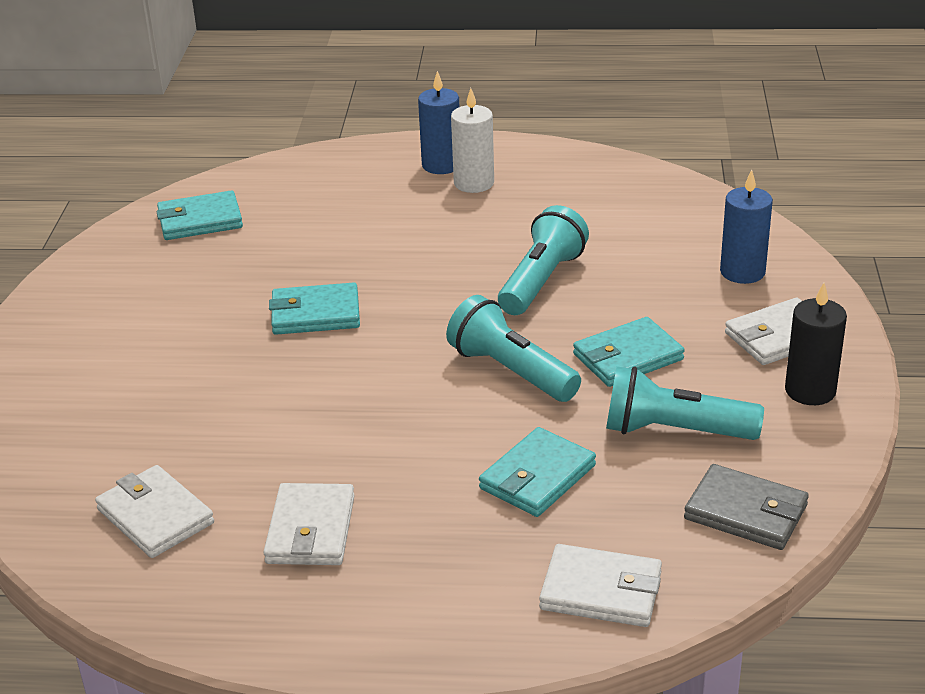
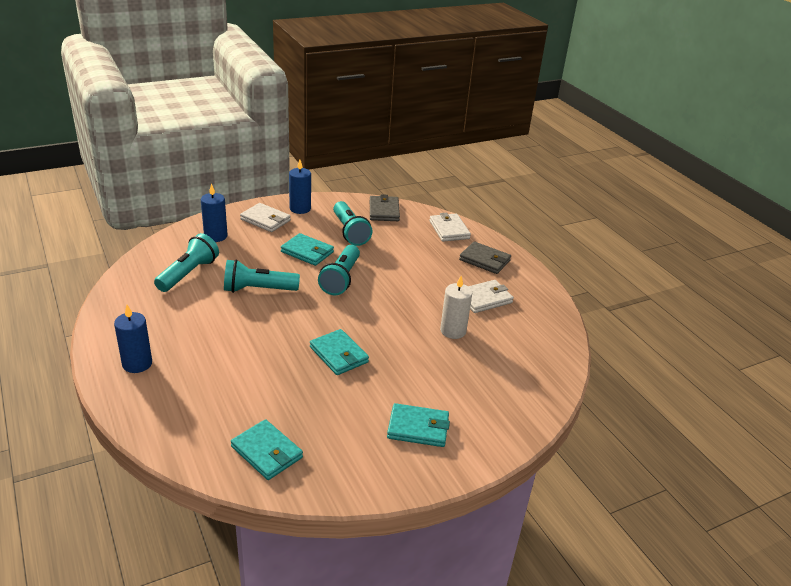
camera: 125 degrees left, 0 degrees up
white wallet [95,465,214,558] -> none
white candle [451,88,494,193] -> white candle moved to [440,276,472,339]
turquoise wallet [479,427,596,517] -> turquoise wallet moved to [387,403,450,447]
black candle [785,283,847,405] -> blue candle [289,160,311,214]
none -> turquoise flashlight [154,233,219,292]
none -> grey wallet [459,241,511,274]

